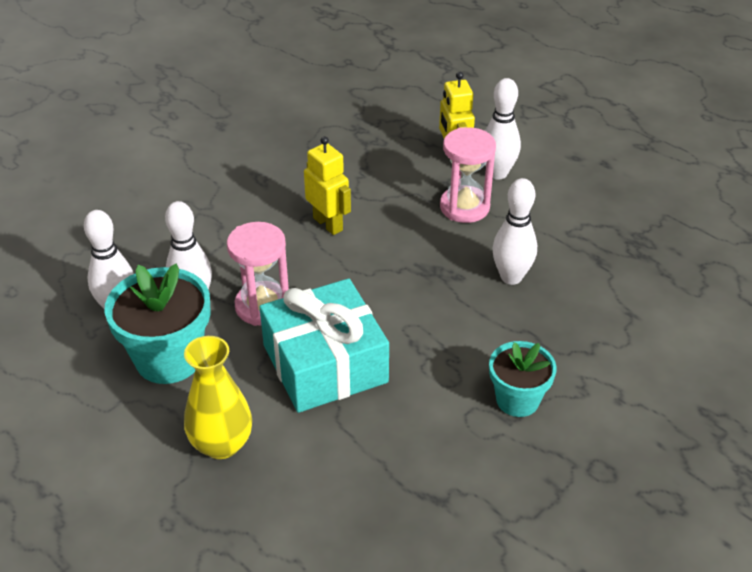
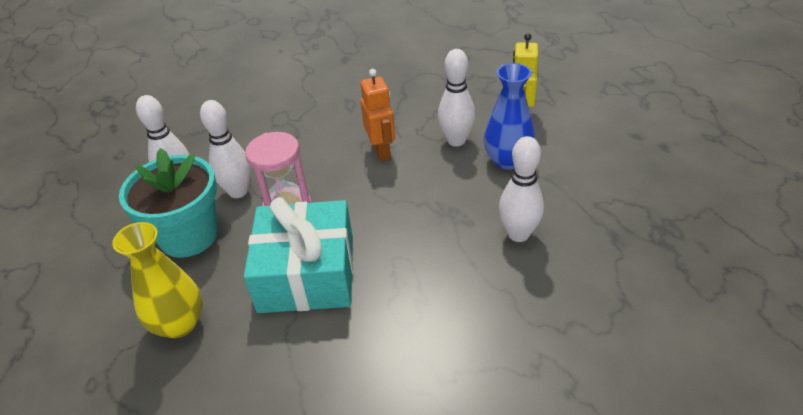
camera: 25 degrees right, 0 degrees up
yellow robot [304,136,351,235] -> orange robot [360,69,395,162]
pink hourglass [440,127,496,223] -> blue vase [484,63,535,170]
white bowling pin [485,78,521,180] -> white bowling pin moved to [438,49,475,146]
turquoise flower pot [489,341,557,417] -> none

